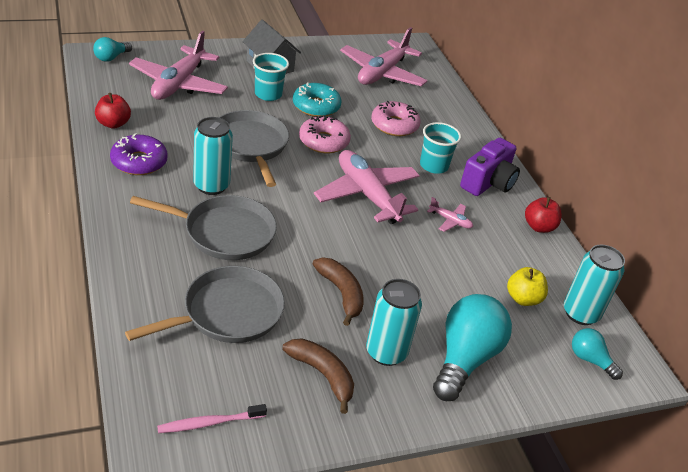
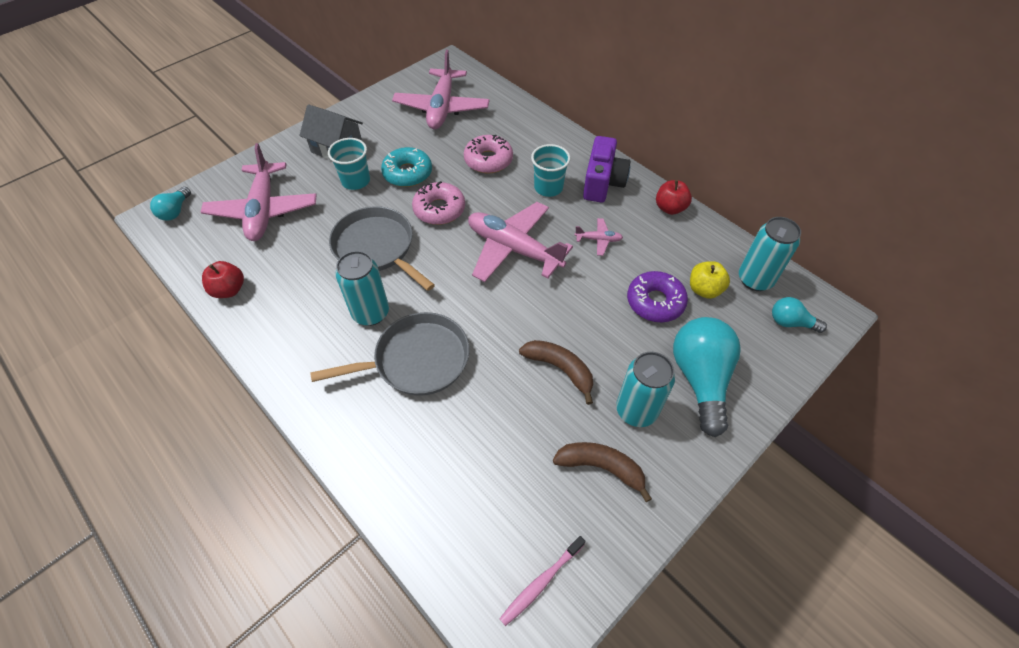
camera: 20 degrees left, 15 degrees up
purple donut [110,133,168,175] -> purple donut moved to [627,271,688,322]
grey pan [125,266,285,343] -> none

